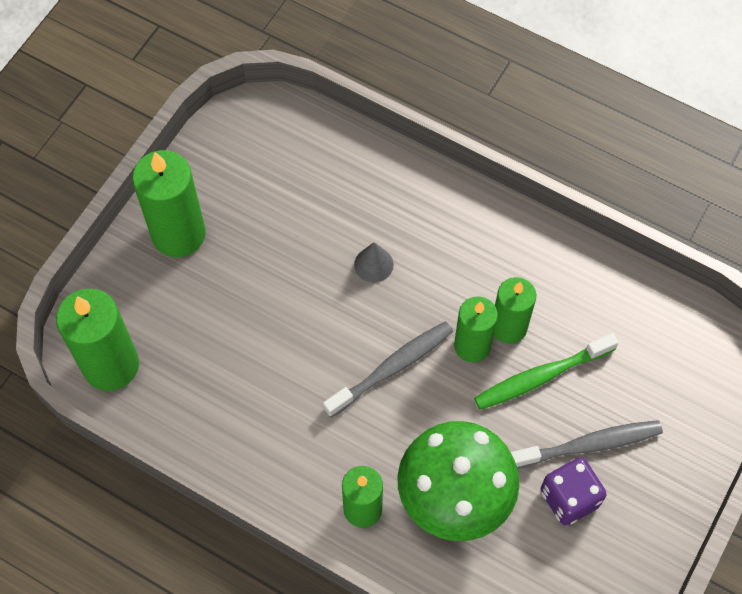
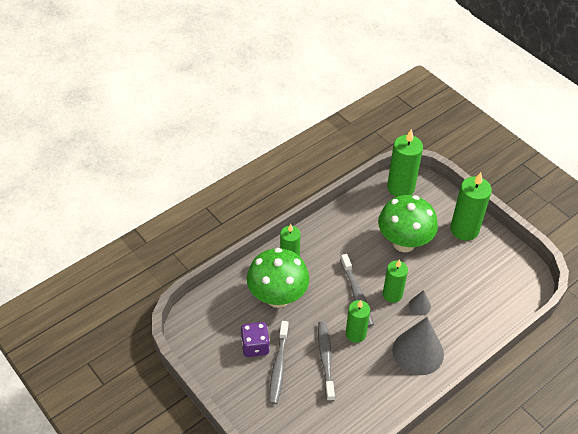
camera: 110 degrees right, 15 degrees down
green toothbrush [474,333,618,410] -> grey toothbrush [318,321,335,401]
green candle [494,277,536,344] -> green candle moved to [383,259,408,303]
none -> green mushroom [378,195,438,252]
none -> grey cone [392,317,444,375]

